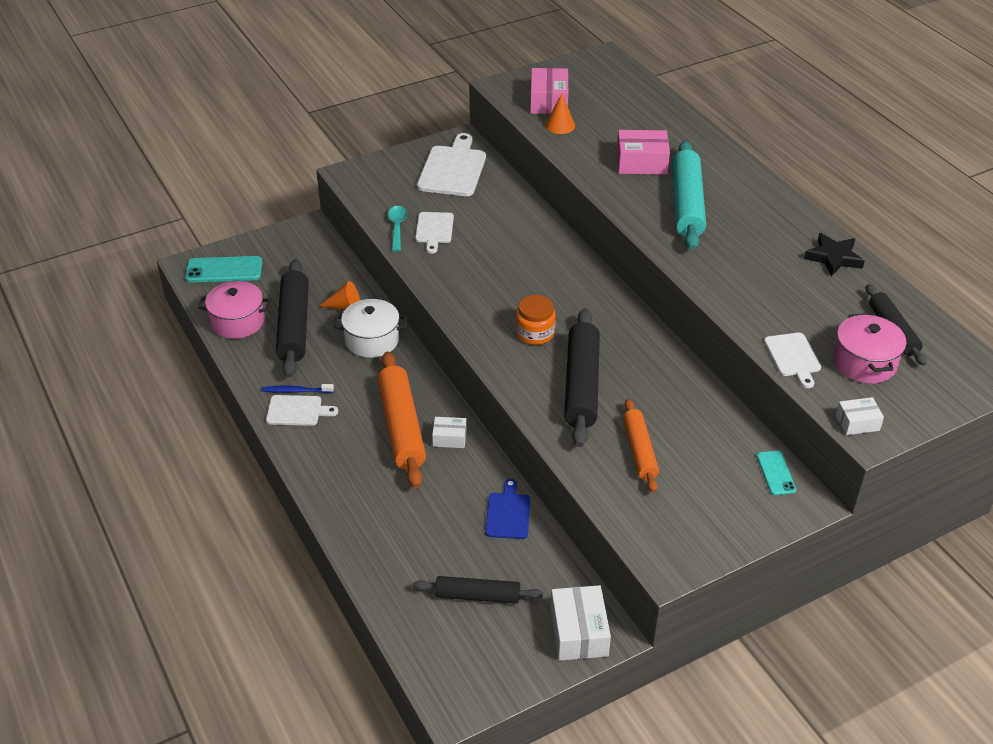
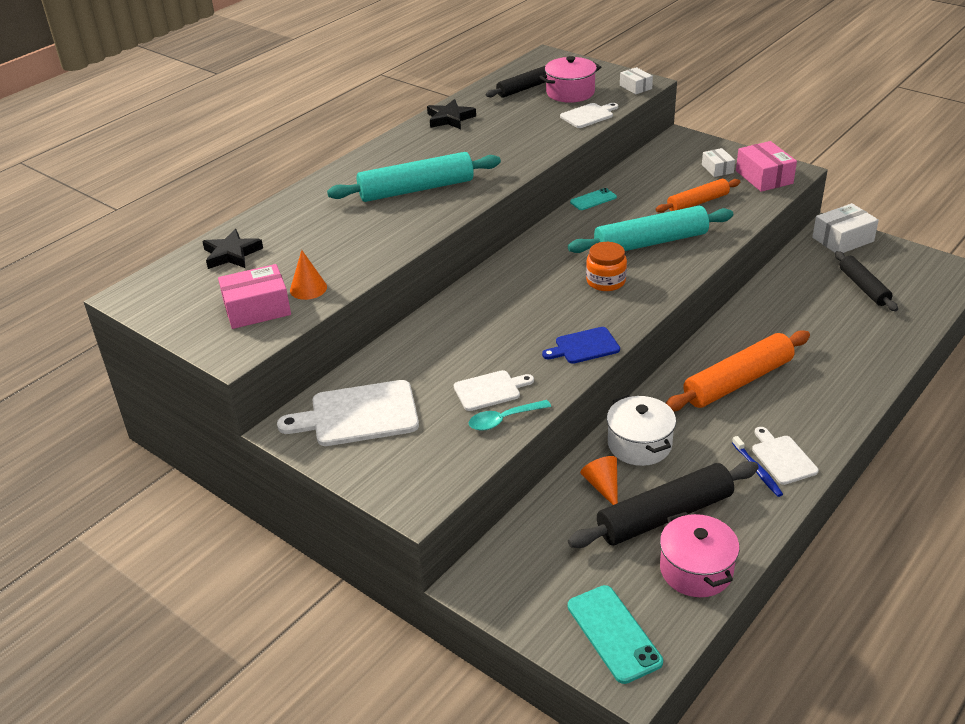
camera: 110 degrees left, 5 degrees down
white box [432,417,467,448] -> white box moved to [702,148,735,177]
blue cutting board [485,479,530,539] -> blue cutting board moved to [542,327,620,364]
black rolling pin [564,308,600,447] -> turquoise rolling pin [568,206,733,253]
pink box [617,130,670,175] -> pink box moved to [736,141,797,192]
turquoise phone [757,451,796,495] -> turquoise phone moved to [570,188,617,210]
none -> black star [202,229,263,269]

